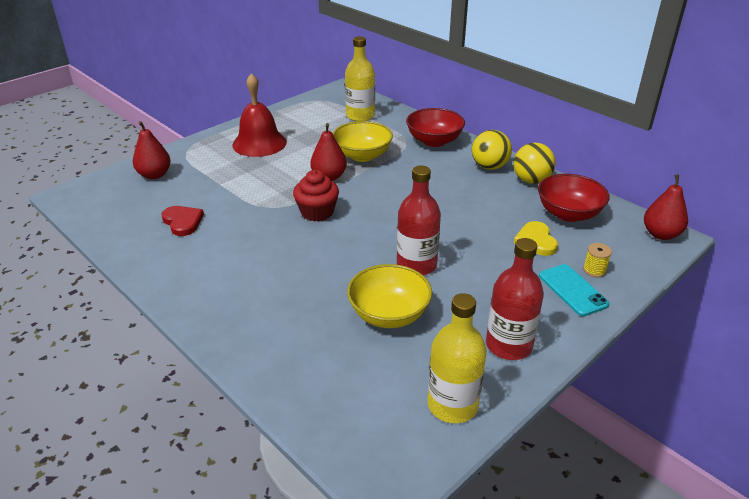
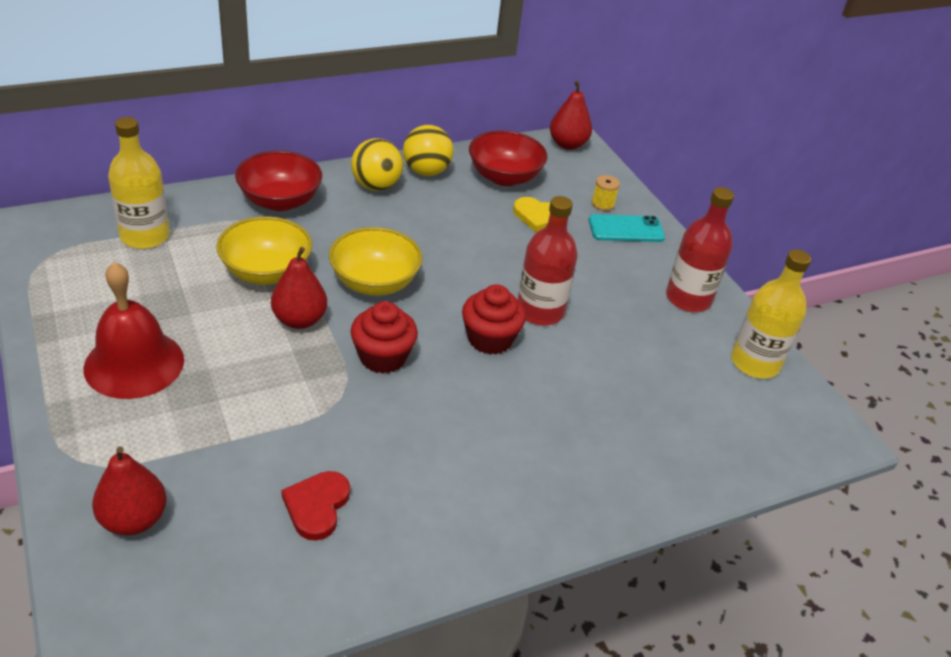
camera: 75 degrees left, 5 degrees up
red heart [161,206,204,236] -> red heart turned 60 degrees counterclockwise [281,471,350,541]
yellow bowl [347,264,432,328] -> yellow bowl moved to [329,227,422,296]
none -> red cupcake [462,284,526,355]

